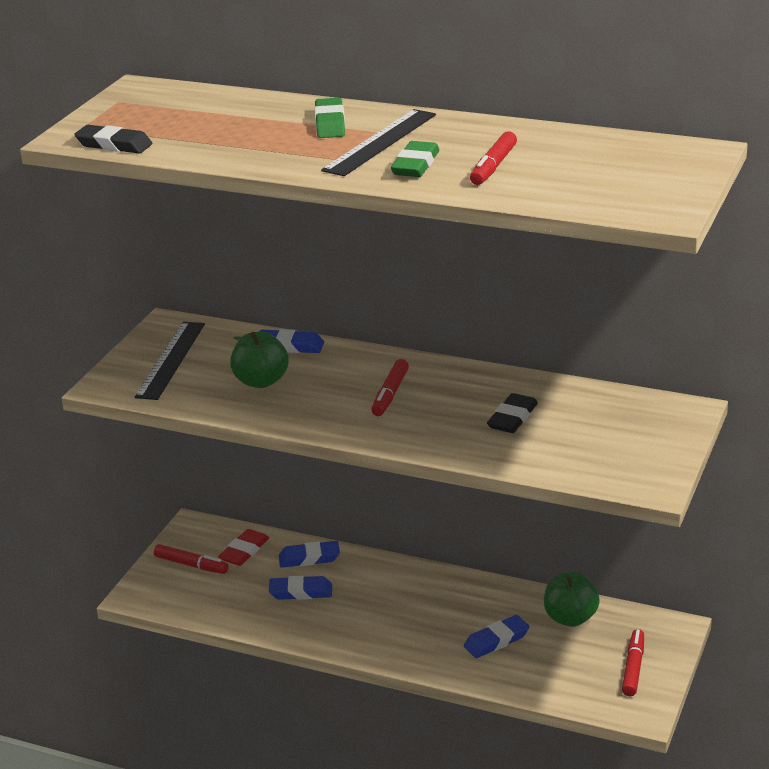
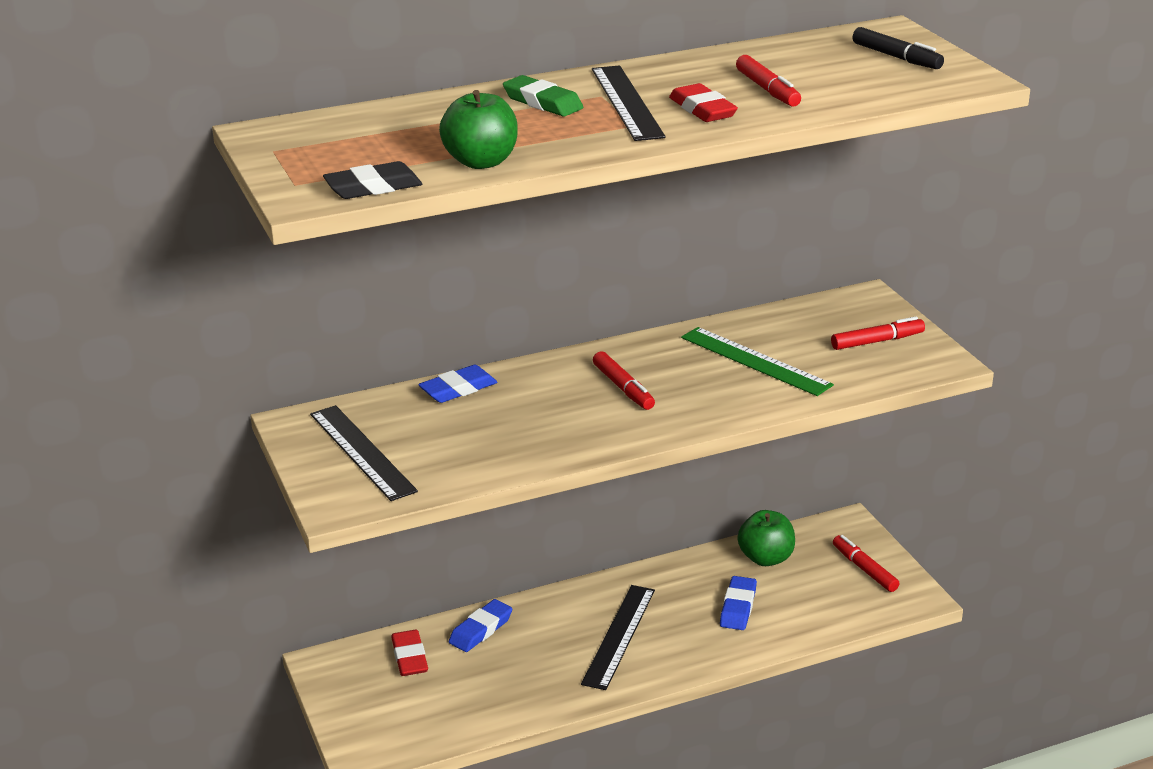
camera: 45 degrees left, 0 degrees up
red marker [154,544,229,574] -> red marker moved to [831,317,925,350]
green apple [230,331,289,388] -> green apple moved to [439,90,518,169]
blue eraser [269,576,332,600] -> none
green eraser [391,141,439,177] -> red eraser [669,83,738,122]
black eraser [487,393,538,433] -> green ruler [681,327,834,396]
none -> black ruler [581,585,655,690]
none -> black marker [852,27,944,69]

